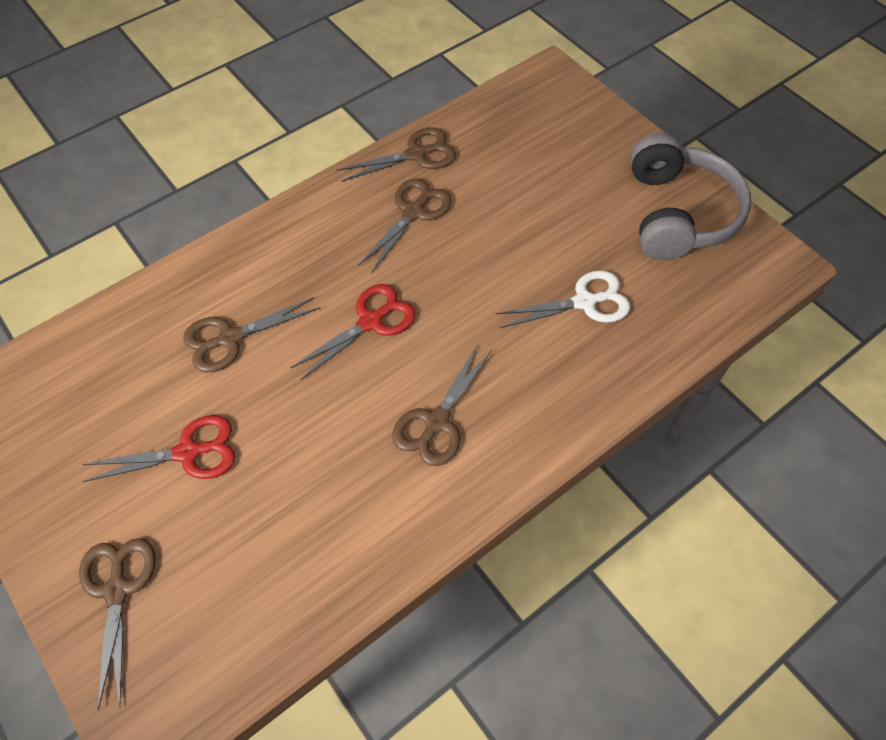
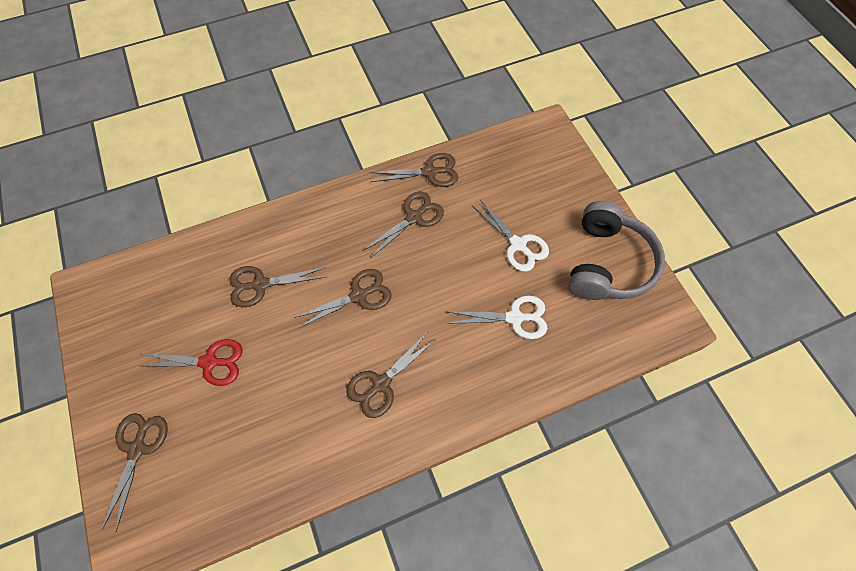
camera: 15 degrees right, 5 degrees up
red scissors [290,284,416,380] -> brown scissors [294,269,392,328]
none -> white scissors [472,199,549,272]

